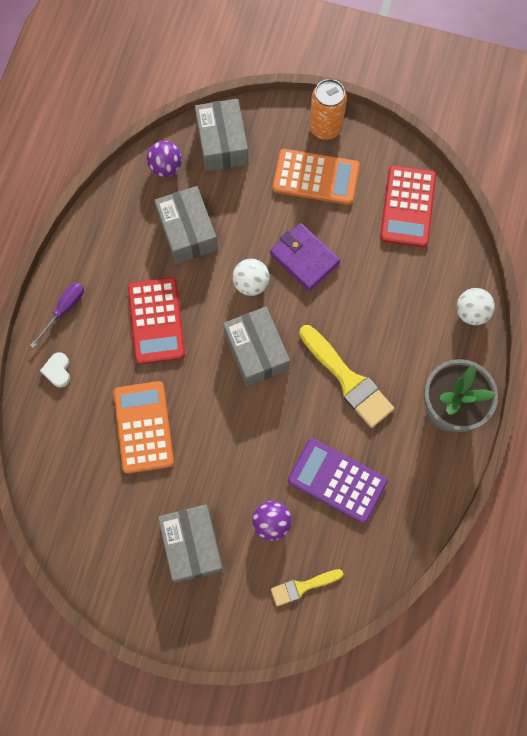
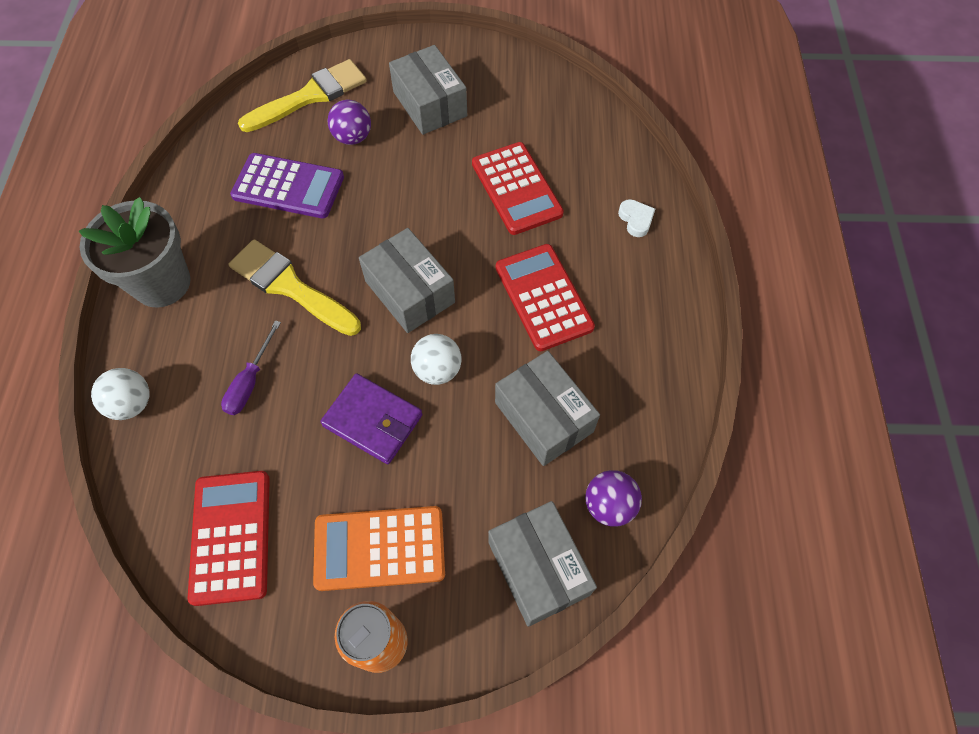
camera: 165 degrees right, 10 degrees down
purple screwdriver [30,282,84,348] -> purple screwdriver moved to [221,320,281,415]
orange calculator [114,381,174,474] -> red calculator [472,142,564,235]
yellow brush [271,569,343,606] -> yellow brush [238,59,367,132], size x1.77

